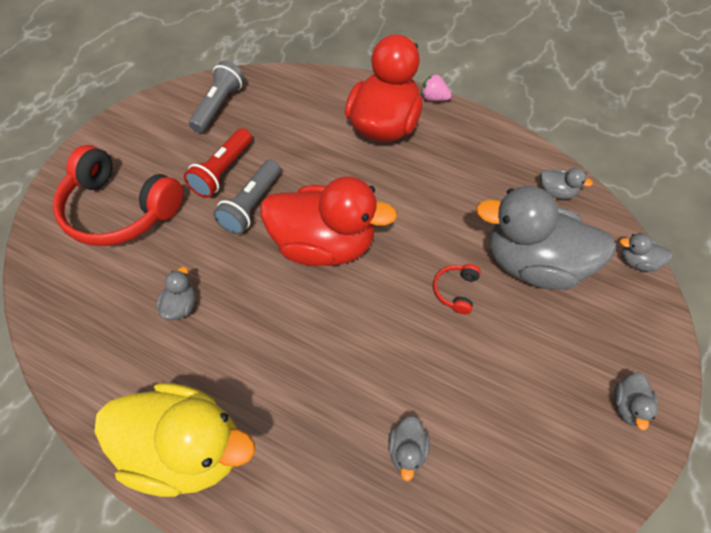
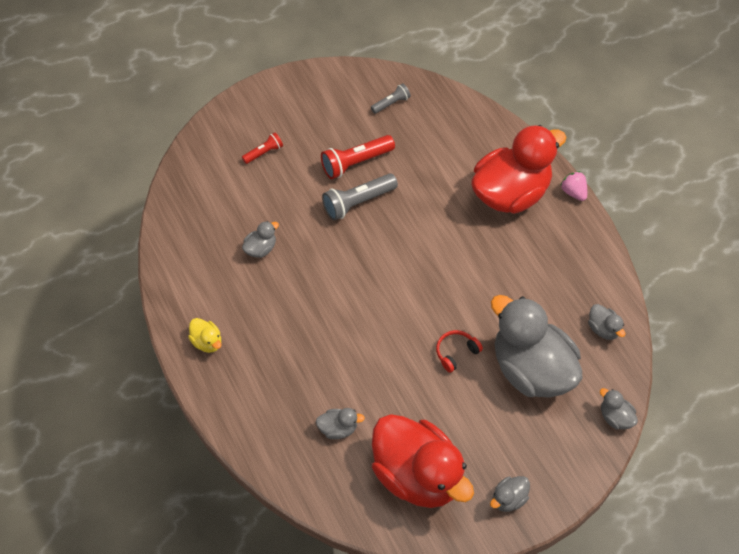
camera: 35 degrees right, 0 degrees up
red headphones [53,145,183,246] -> red flashlight [242,132,283,164]
yellow duck [94,383,255,497] -> yellow duck [188,318,221,353], size x0.40
grey flashlight [189,61,245,133] -> grey flashlight [371,83,411,114], size x0.57
red duck [260,176,397,266] -> red duck moved to [372,414,474,508]
grey duck [388,416,430,481] -> grey duck turned 135 degrees counterclockwise [316,408,365,439]

